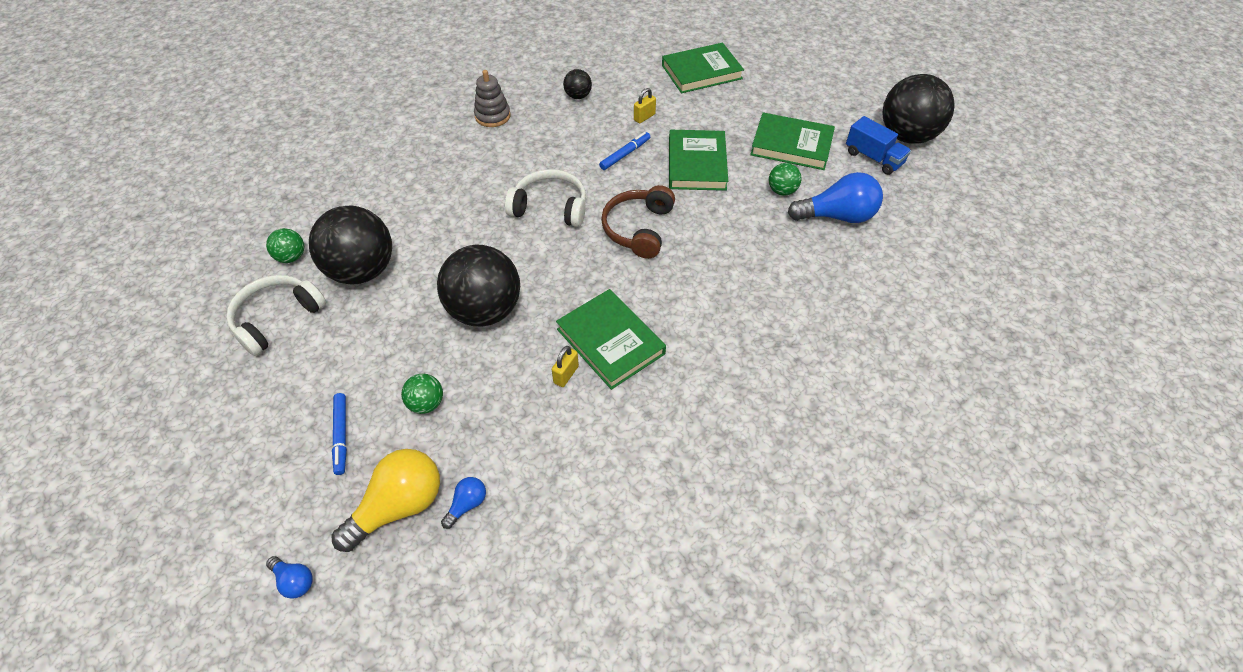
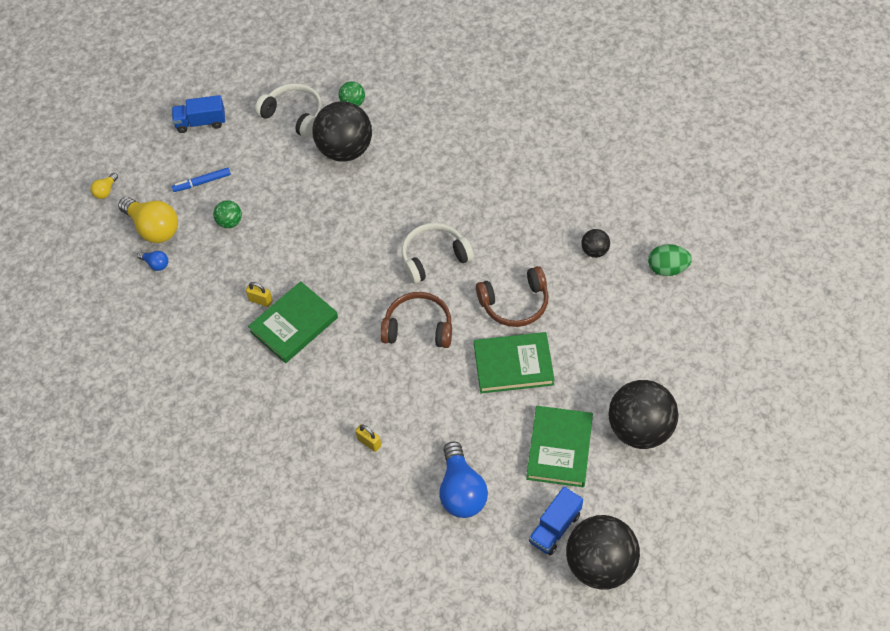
camera: 85 degrees right, 5 degrees up
blue light bulb [266,556,313,599] -> yellow light bulb [90,173,118,199]
black ball [437,245,520,326] -> black ball moved to [608,380,679,449]
grey stacking toy [474,70,510,127] -> none
white headphones [505,169,586,227] -> white headphones turned 120 degrees counterclockwise [402,223,474,284]
blue marker [599,132,650,170] -> brown headphones [476,266,549,327]
yellow padlock [634,88,656,124] -> yellow padlock moved to [356,424,381,452]
green book [662,43,744,93] -> none
green ball [769,163,801,196] -> none
none -> blue truck [172,95,225,133]
none -> green egg [648,244,692,276]

